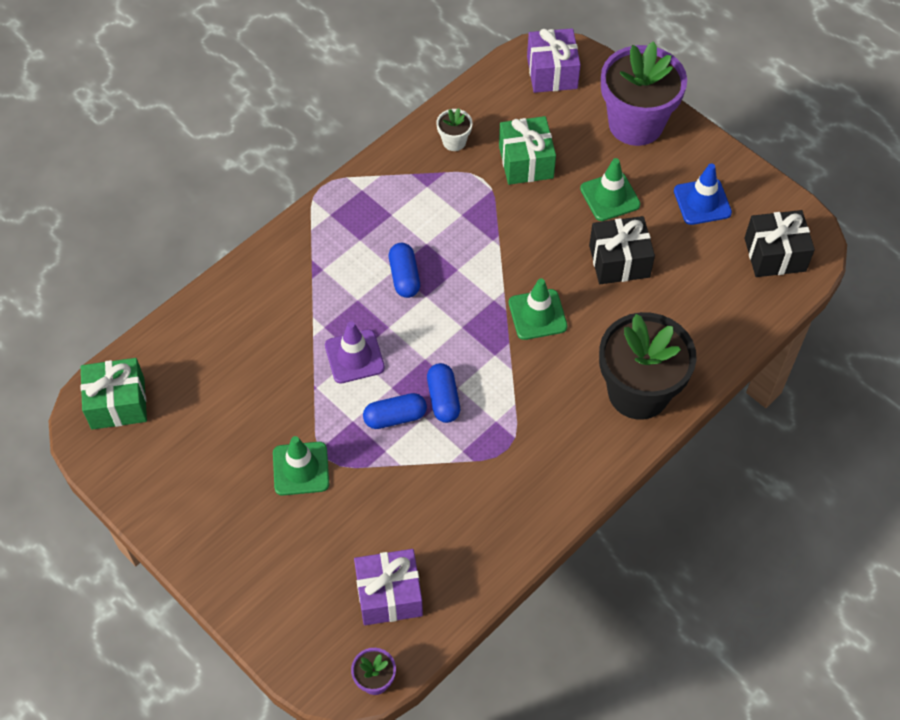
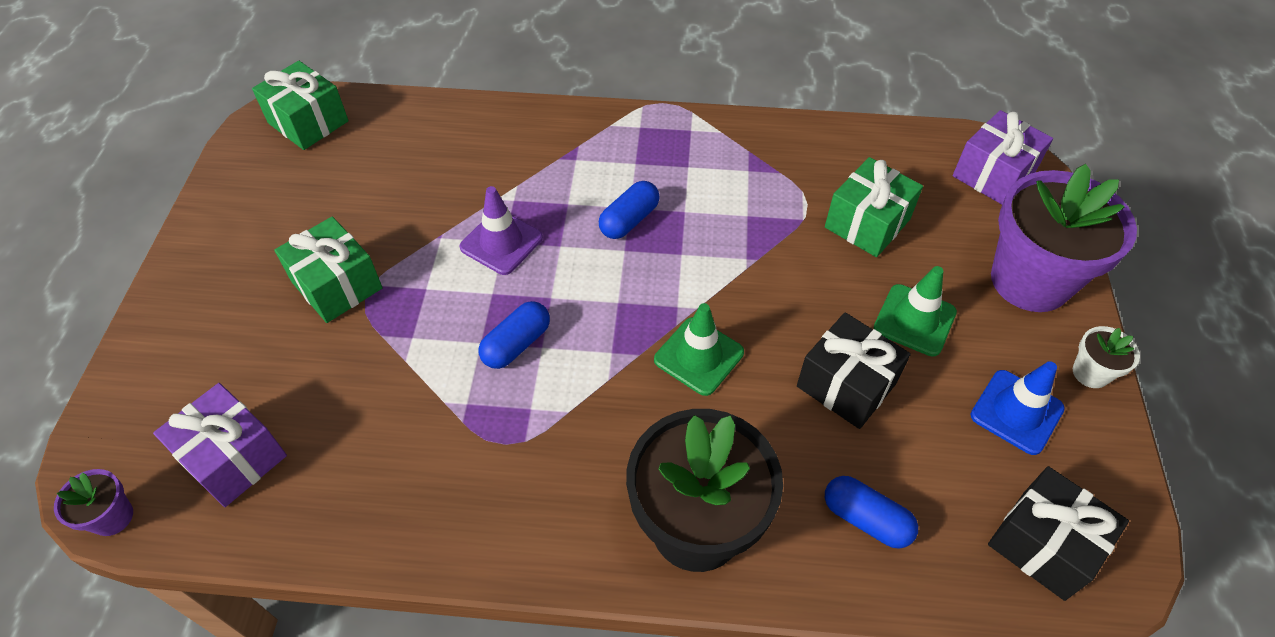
camera: 50 degrees right, 5 degrees down
green traffic cone [273,436,329,496] -> green gift [274,216,383,323]
blue capsule [363,393,427,429] -> blue capsule moved to [825,476,918,549]
white flower pot [436,108,472,151] -> white flower pot moved to [1073,326,1140,388]

